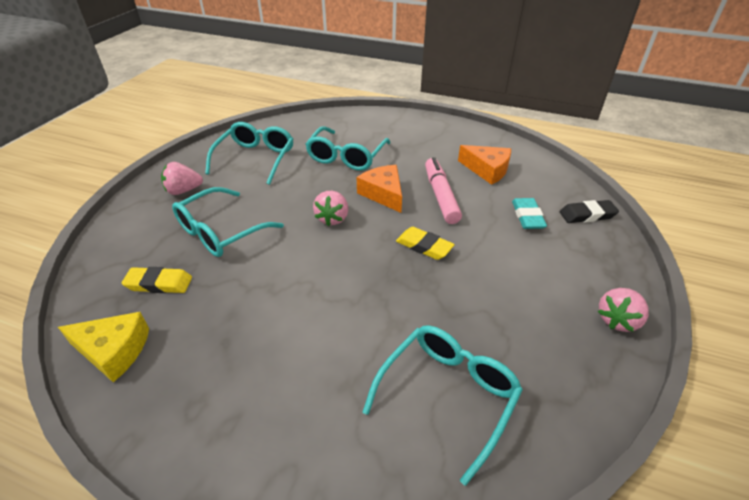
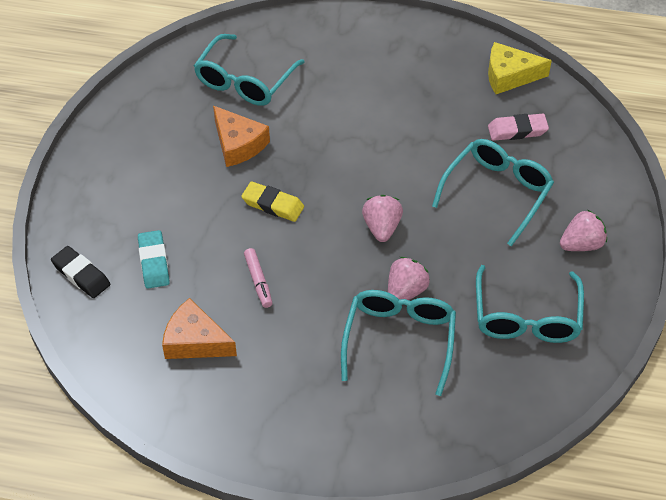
camera: 170 degrees right, 10 degrees up
yellow eraser [122,267,192,293] -> pink eraser [488,114,549,141]
orange cheese [357,165,402,213] -> orange cheese moved to [213,106,270,167]
pink marker [425,157,462,224] -> pink marker [244,248,272,308], size x0.58
black eraser [560,200,619,223] -> black eraser turned 60 degrees clockwise [51,246,110,298]
pink strawberry [598,288,649,332] -> pink strawberry moved to [388,257,430,300]

